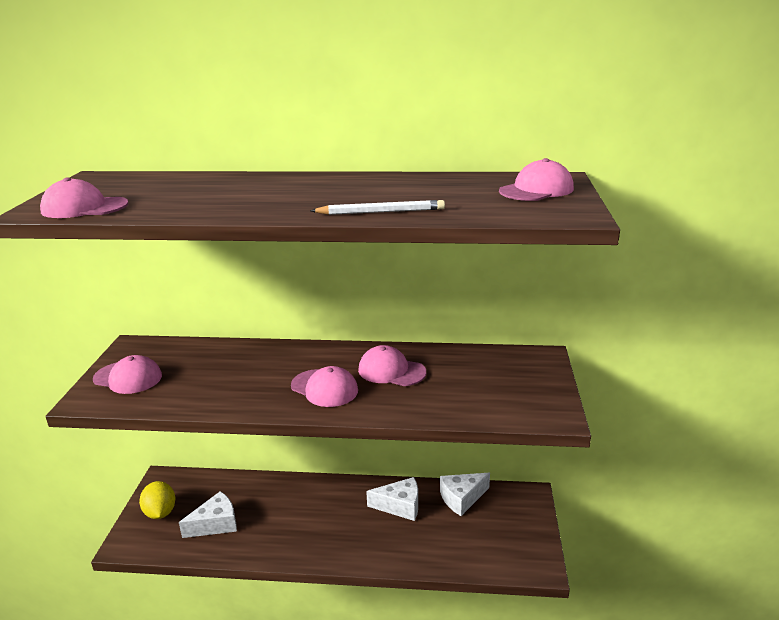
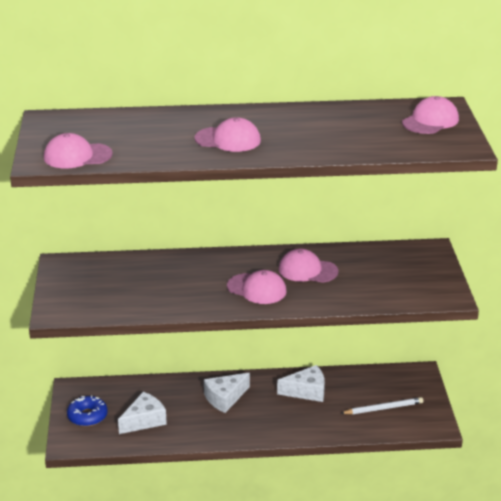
camera: 10 degrees left, 5 degrees up
pink cap [93,355,162,394] -> pink cap moved to [194,117,261,152]
yellow lemon [139,481,175,519] -> blue donut [67,396,108,427]
white pencil [310,200,445,215] -> white pencil moved to [341,397,423,414]
white cheese [440,473,490,516] -> white cheese moved to [204,373,250,413]

